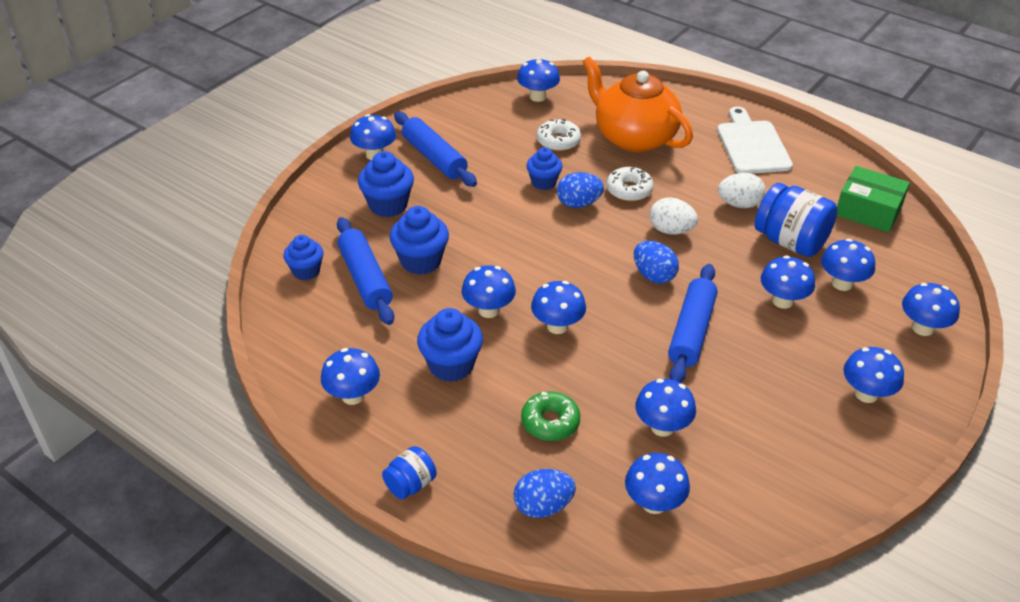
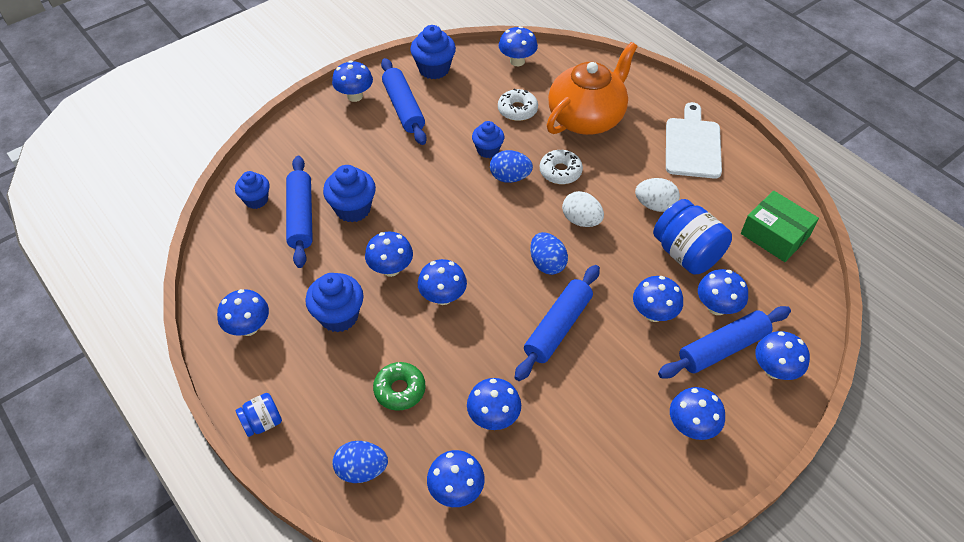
camera: 15 degrees right, 10 degrees up
blue cupcake [358,151,414,217] -> blue cupcake moved to [410,25,456,79]
orange teapot [582,56,693,152] -> orange teapot turned 75 degrees clockwise [547,42,638,135]
none -> blue rolling pin [658,306,791,379]

